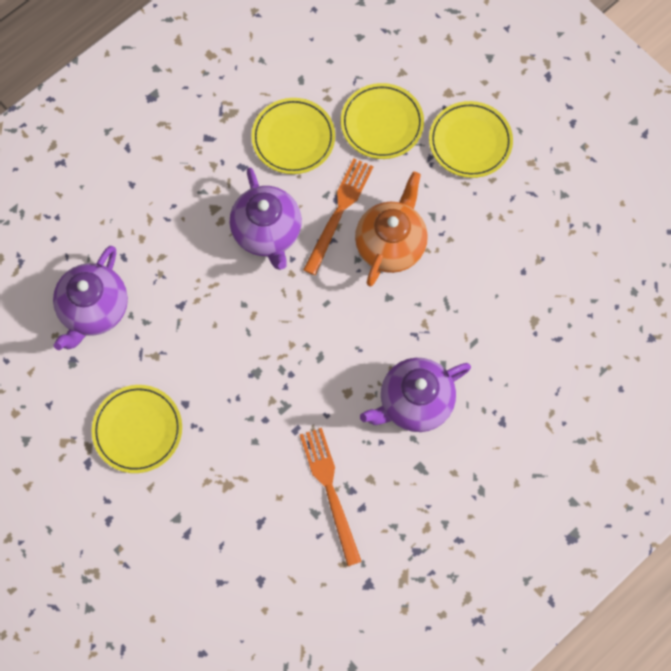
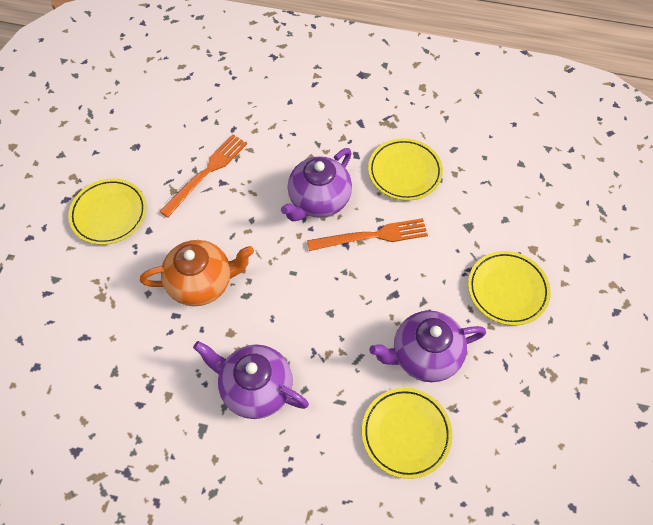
camera: 55 degrees right, 10 degrees down
purple teapot [53,246,128,350] -> purple teapot moved to [369,310,486,382]
orange fork [300,428,362,566] -> orange fork moved to [159,134,247,217]
yellow plate [341,83,424,159] -> yellow plate moved to [362,388,452,479]
orange teapot [355,172,428,287] -> orange teapot moved to [140,240,254,306]

